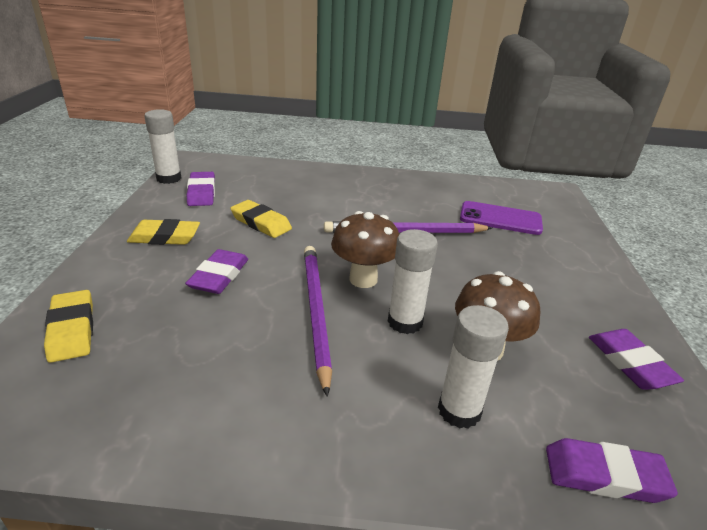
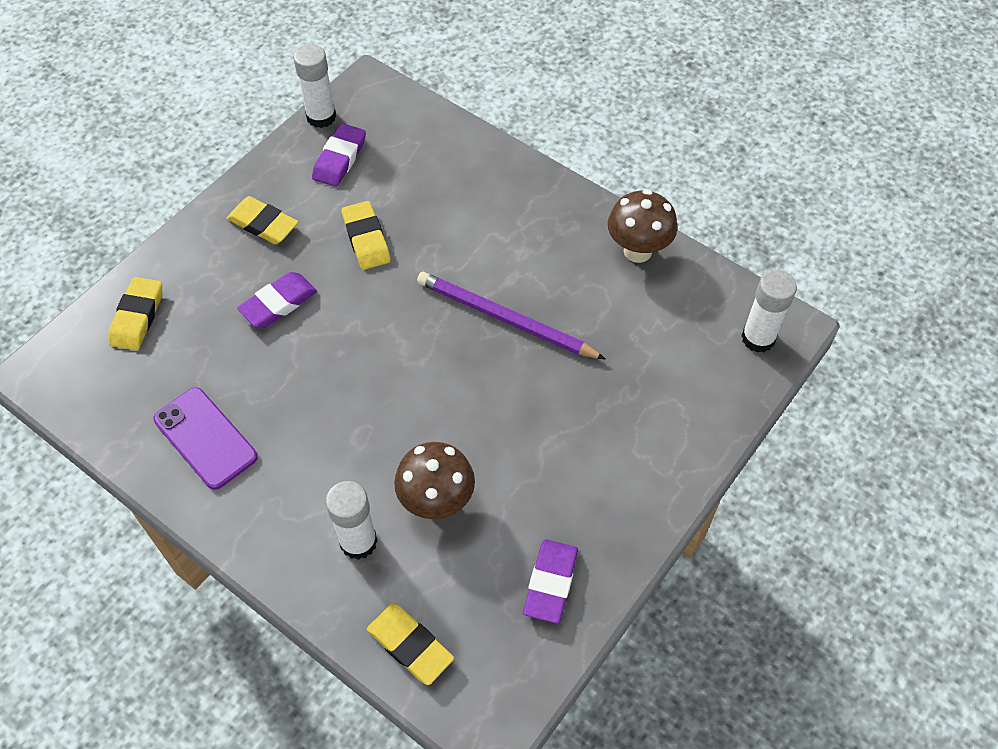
camera: 35 degrees right, 25 degrees up
purple pencil [304,246,332,397] -> none
brown mushroom [331,211,399,288] -> brown mushroom moved to [608,189,678,263]
white glue stick [388,229,438,334] -> white glue stick moved to [741,270,797,353]
purple phone [460,201,543,235] -> purple phone moved to [153,387,258,490]
purple eraser [546,438,678,503] -> yellow eraser [367,604,454,685]

